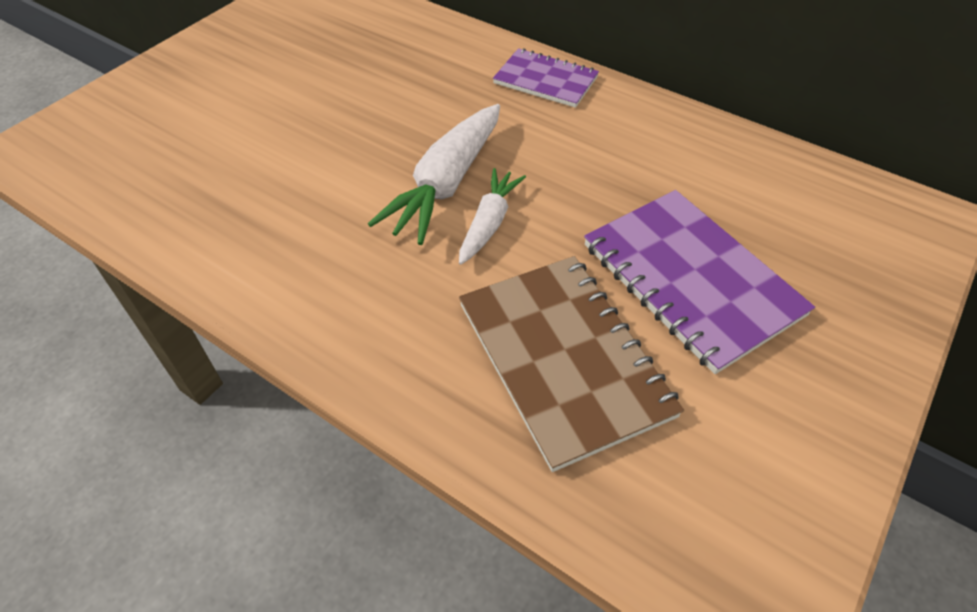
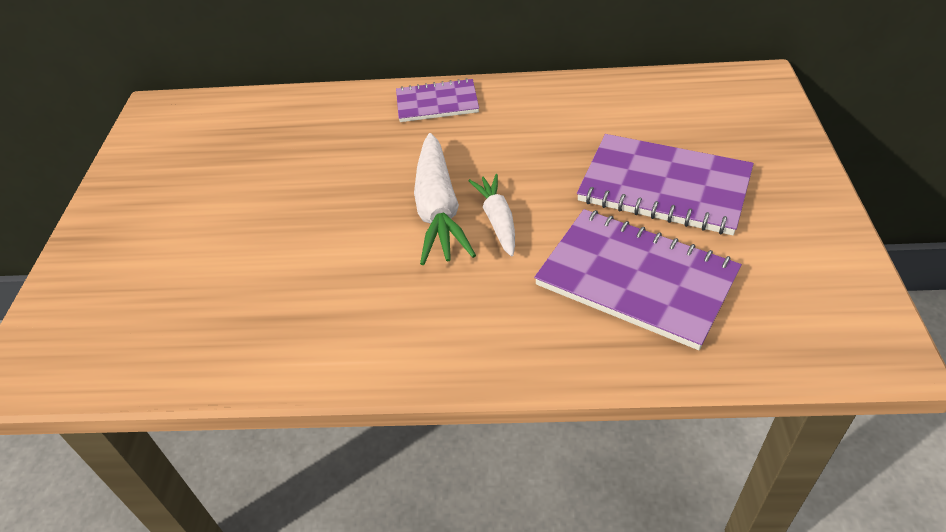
camera: 30 degrees left, 5 degrees down
brown notebook [459,256,684,472] -> purple notebook [534,209,742,350]

